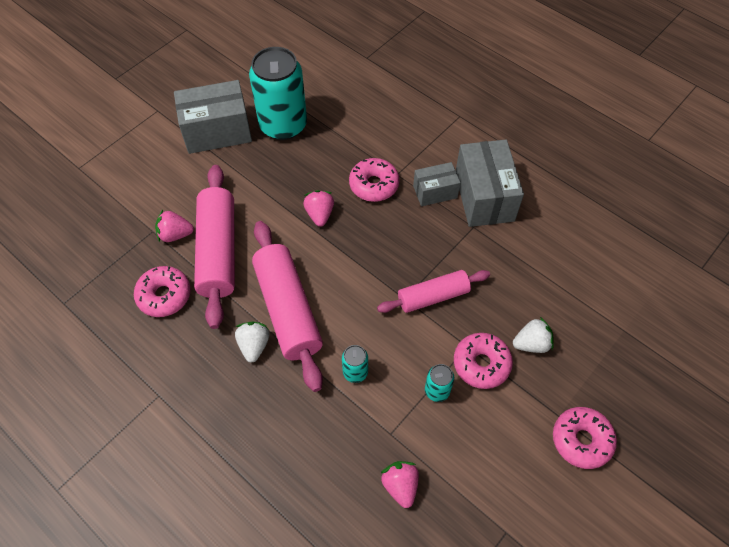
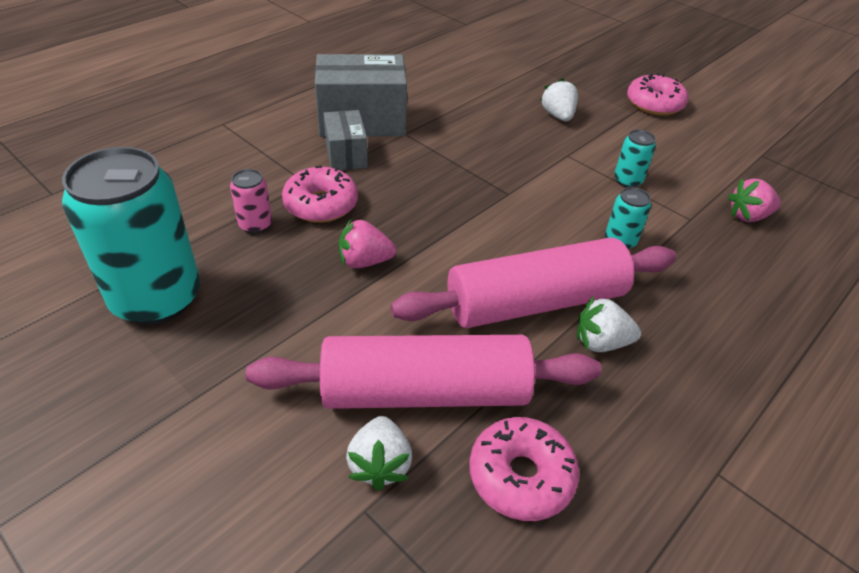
camera: 90 degrees left, 15 degrees down
pink strawberry [155,210,194,242] -> white strawberry [346,416,412,491]
grey box [174,80,252,154] -> none
pink rolling pin [377,270,490,313] -> none
pink donut [454,333,513,389] -> none
none -> pink can [230,169,272,234]

